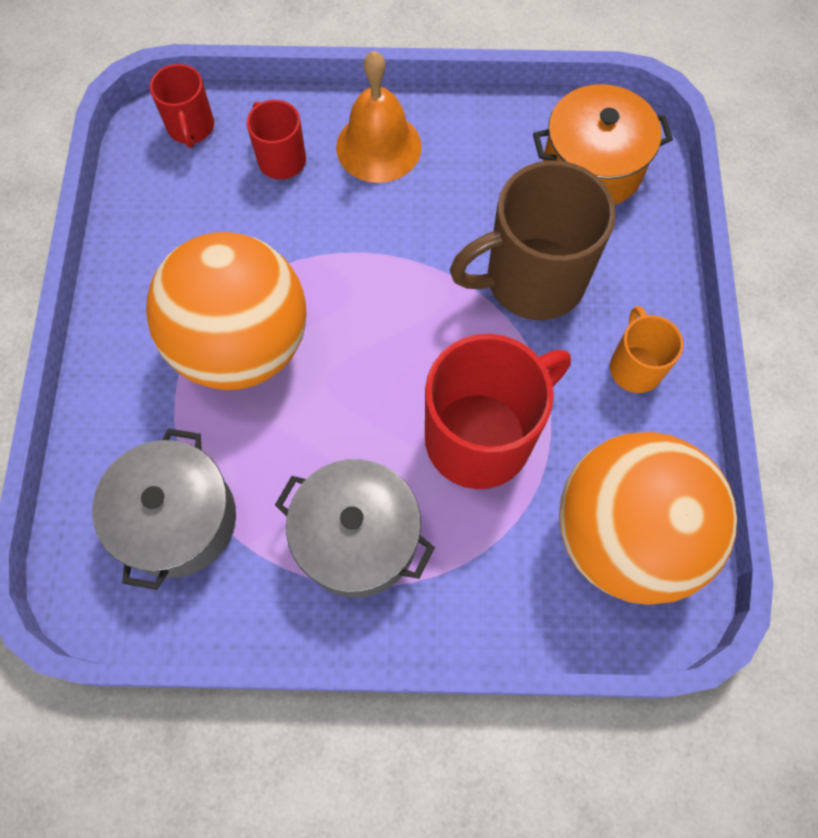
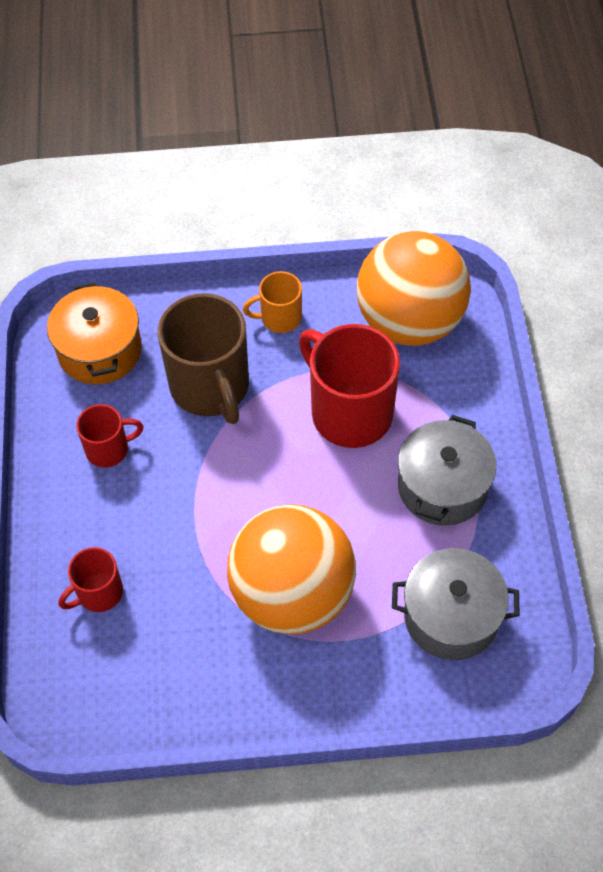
camera: 95 degrees left, 10 degrees down
red mug [150,64,214,148] -> red mug moved to [76,404,143,468]
orange bell [336,51,422,183] -> none

